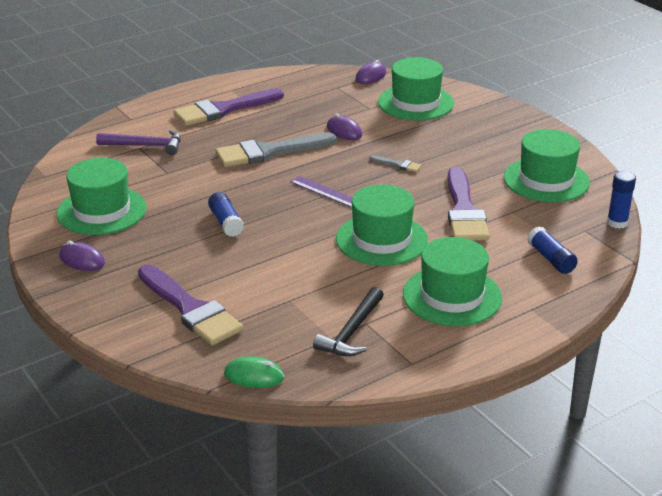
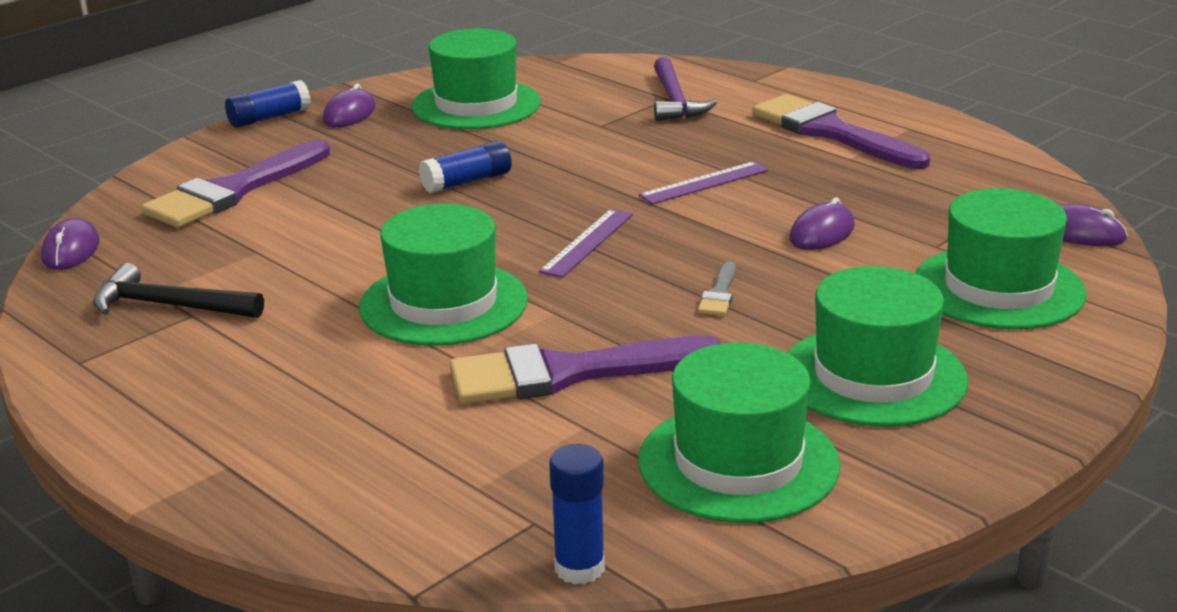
camera: 80 degrees right, 5 degrees down
grey brush [215,133,337,167] -> purple ruler [639,161,769,204]
green mouse [224,356,284,388] -> purple mouse [41,218,100,270]
green hat [403,237,502,326] -> green hat moved to [787,266,968,427]
blue glue stick [527,226,578,274] -> blue glue stick moved to [225,80,311,128]

